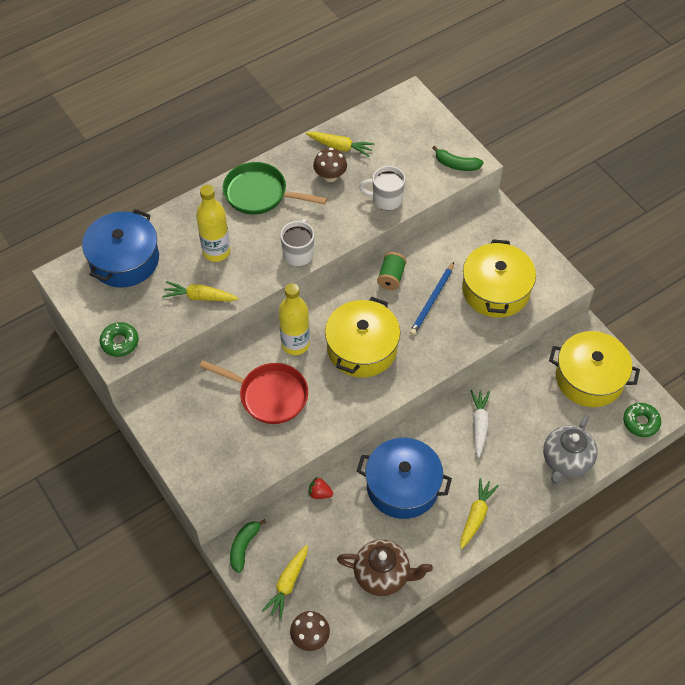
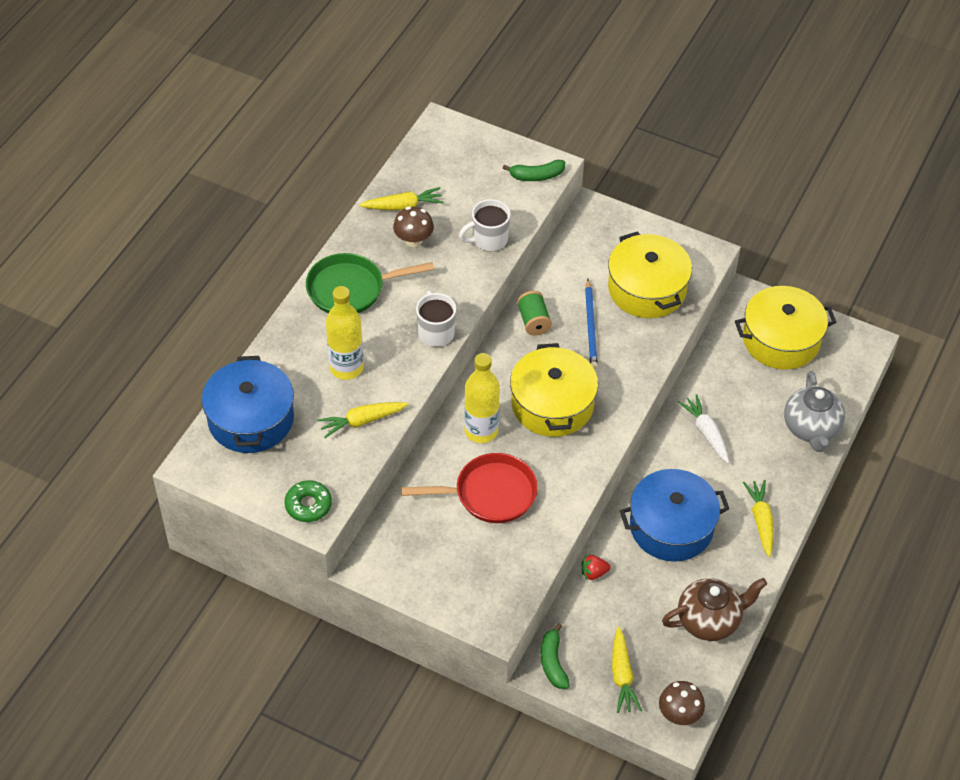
camera: 30 degrees left, 5 degrees down
green donut [623,403,661,437] -> none

